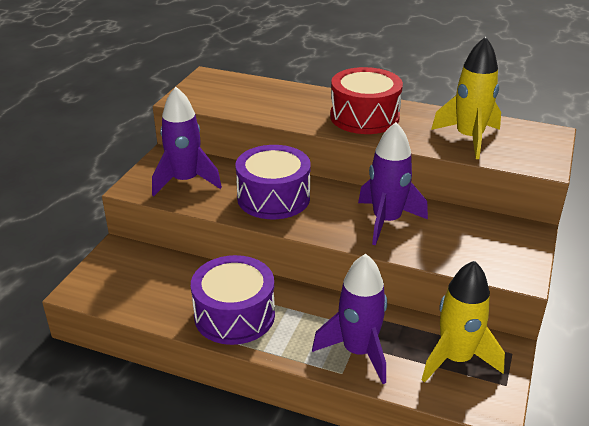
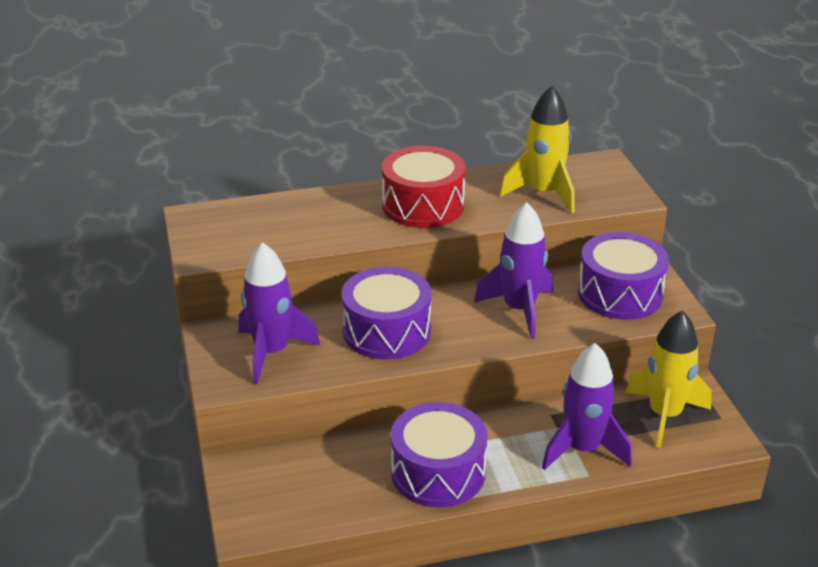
camera: 35 degrees left, 0 degrees up
none -> purple drum [578,232,669,320]

